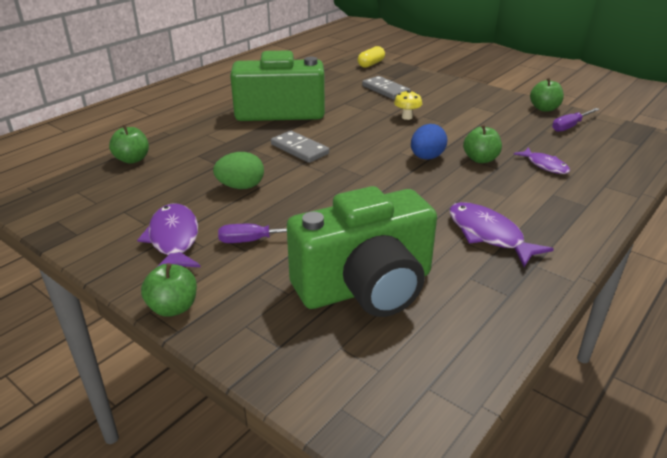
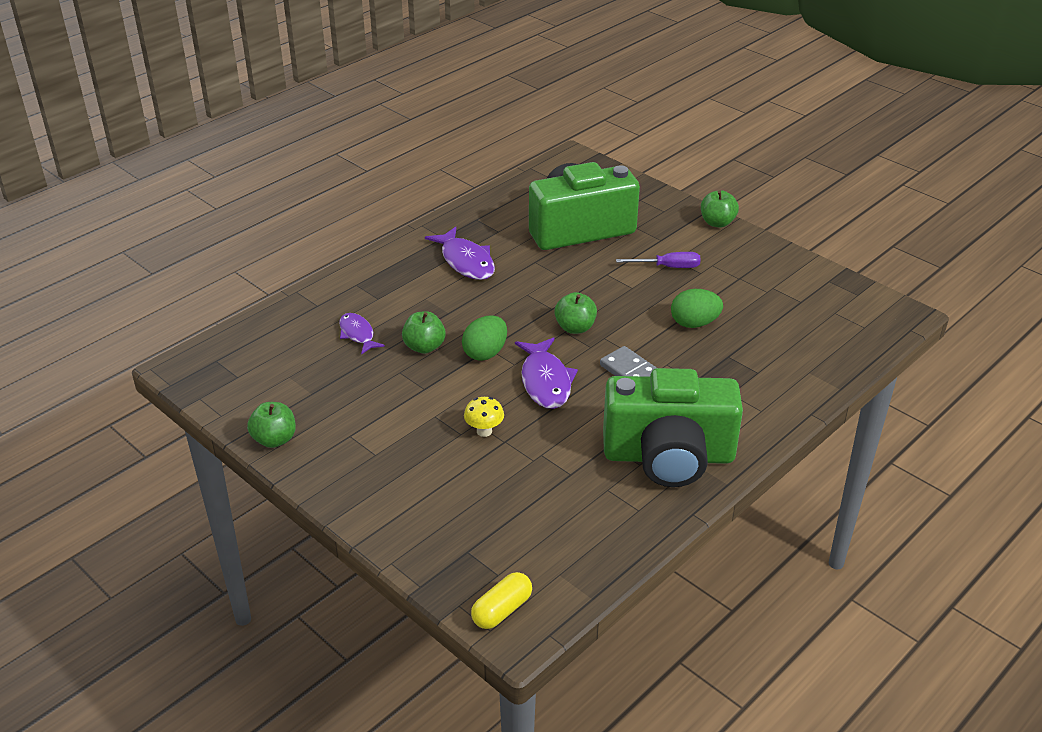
camera: 175 degrees left, 5 degrees up
green apple [109,124,149,164] -> green apple moved to [554,292,597,334]
purple fish [137,204,201,268] -> purple fish moved to [515,337,578,409]
grey domino [362,76,410,99] -> none
blue egg [411,124,448,160] -> green egg [462,315,507,361]
purple screwdriver [552,108,600,132] -> none

